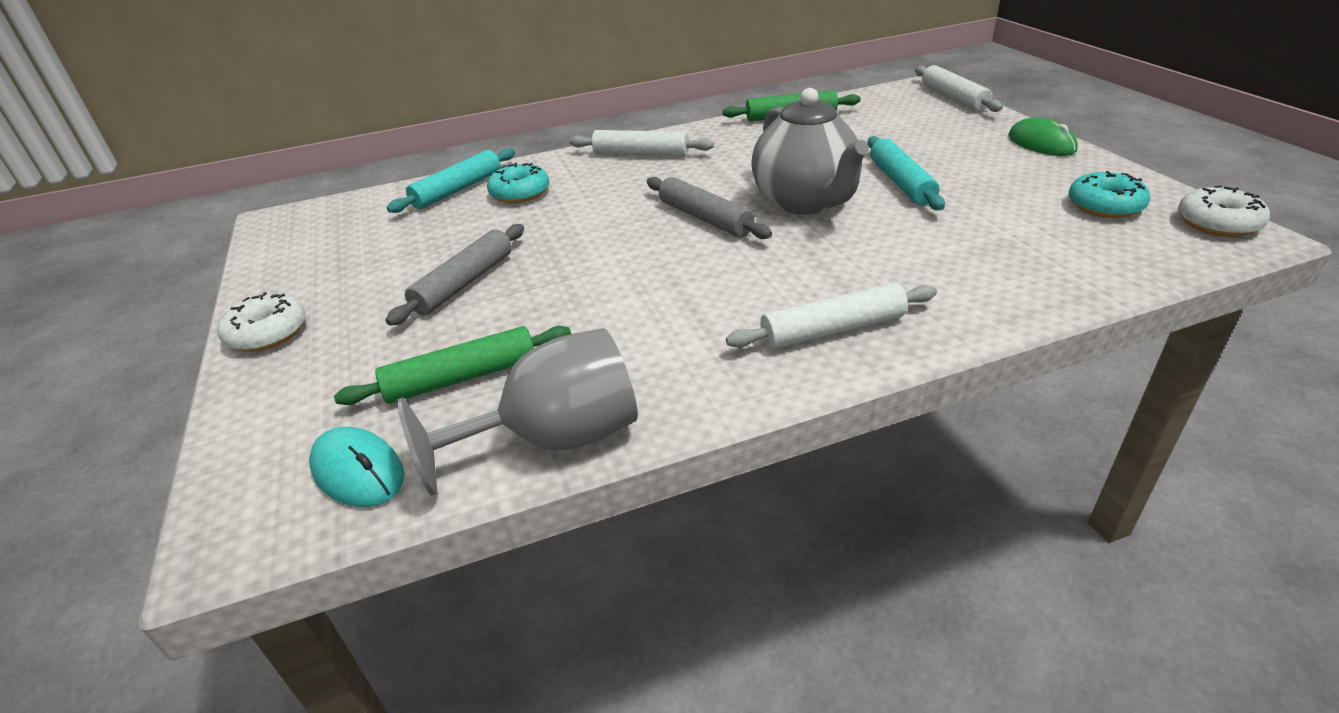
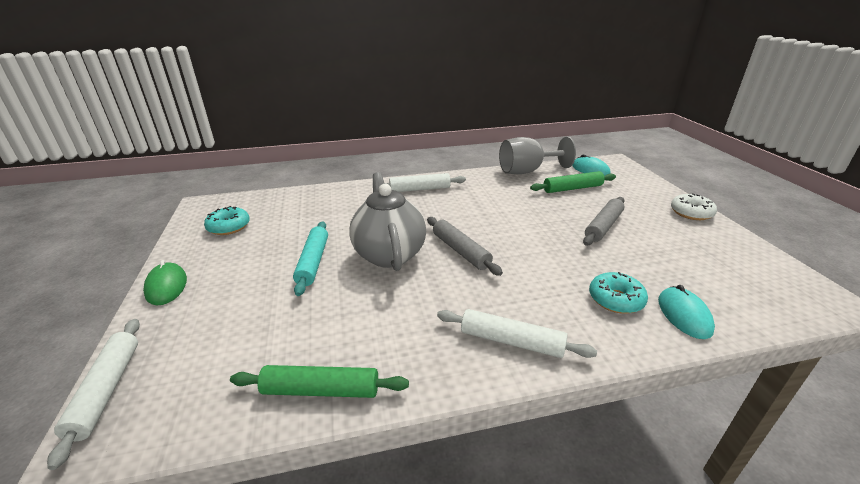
camera: 175 degrees left, 5 degrees down
turquoise rolling pin [387,148,515,213] -> turquoise mouse [658,285,715,339]
white donut [1178,185,1270,237] -> none

